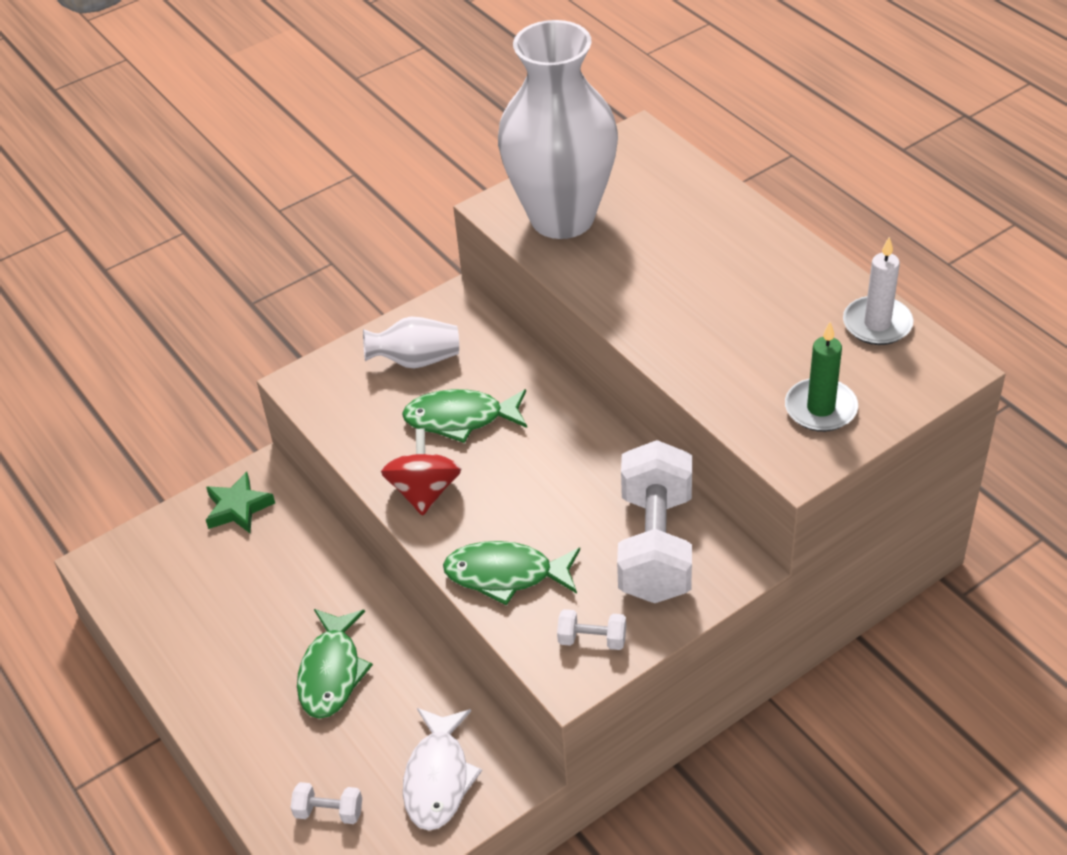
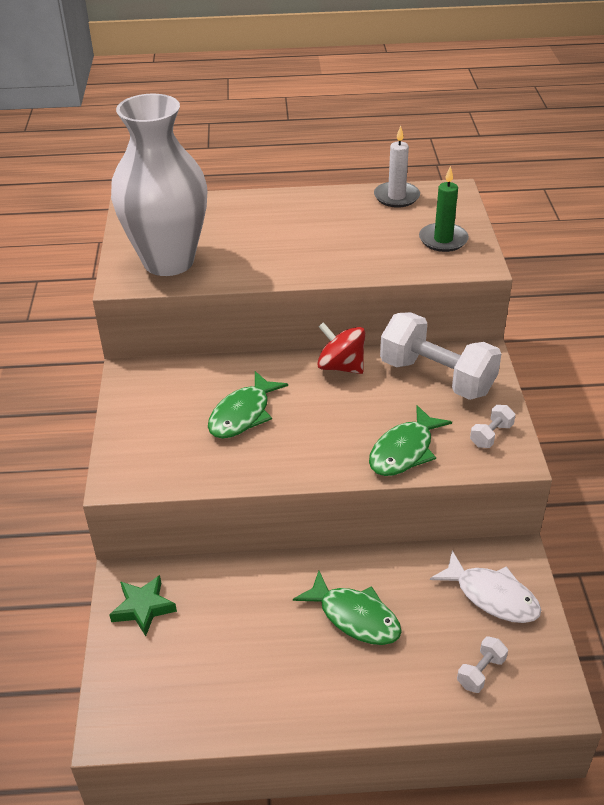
camera: 60 degrees left, 5 degrees down
white vase [363,317,459,368] -> none
red spinning top [381,429,461,516] -> red spinning top moved to [317,322,365,374]

